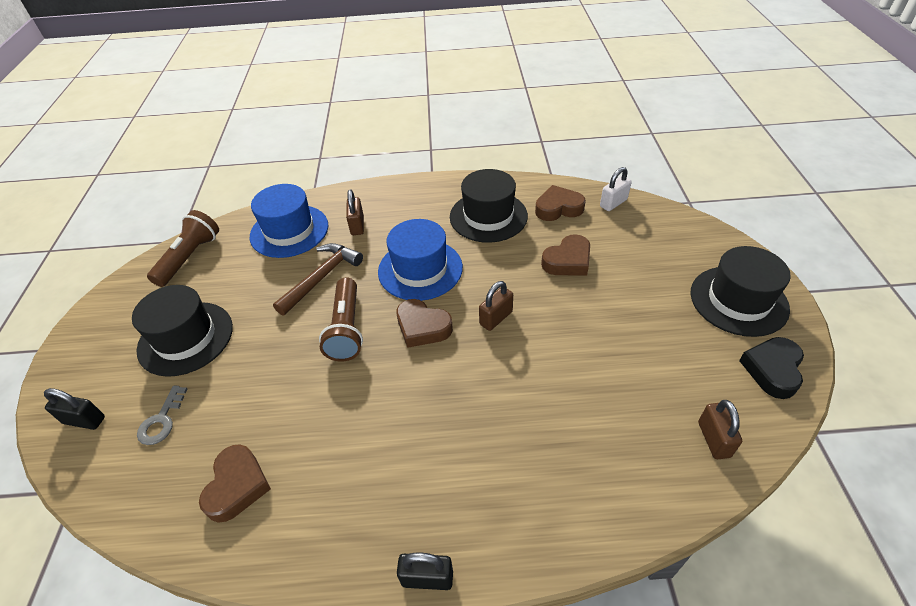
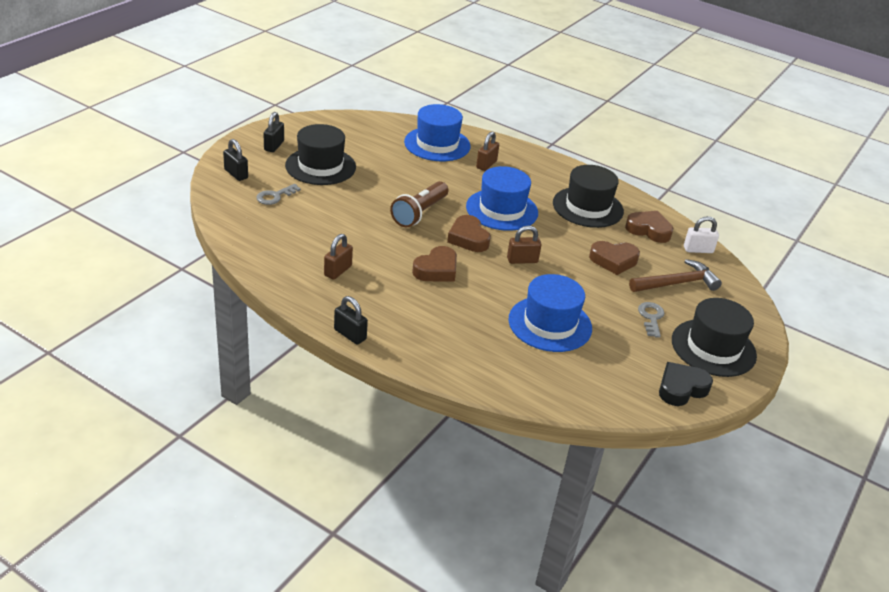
camera: 30 degrees right, 10 degrees down
brown flashlight [147,210,219,287] -> none
brown heart [199,444,271,523] -> brown heart moved to [412,246,457,282]
brown hammer [273,243,363,316] -> brown hammer moved to [629,259,722,292]
brown padlock [698,400,742,459] -> brown padlock moved to [324,234,353,280]
none -> black padlock [263,112,284,152]
none -> blue hat [509,274,592,352]
none -> grey key [638,302,664,338]

